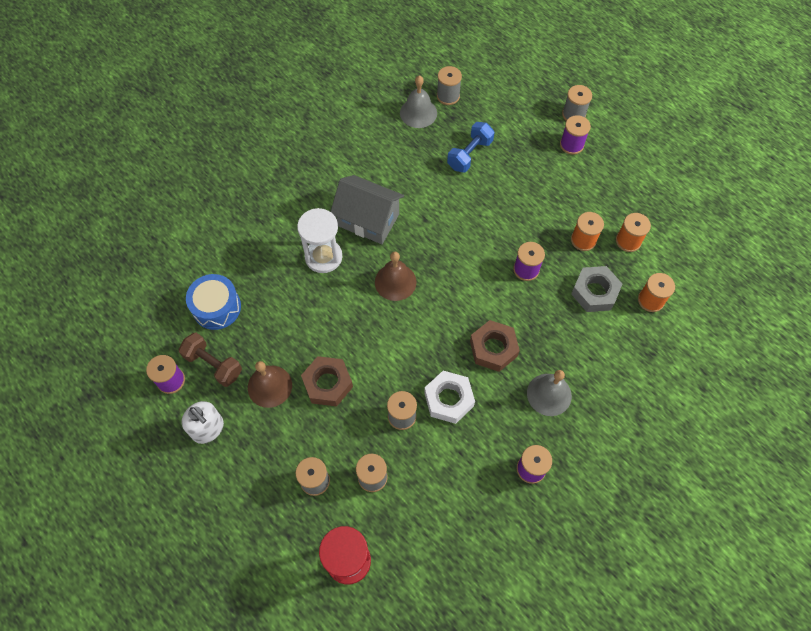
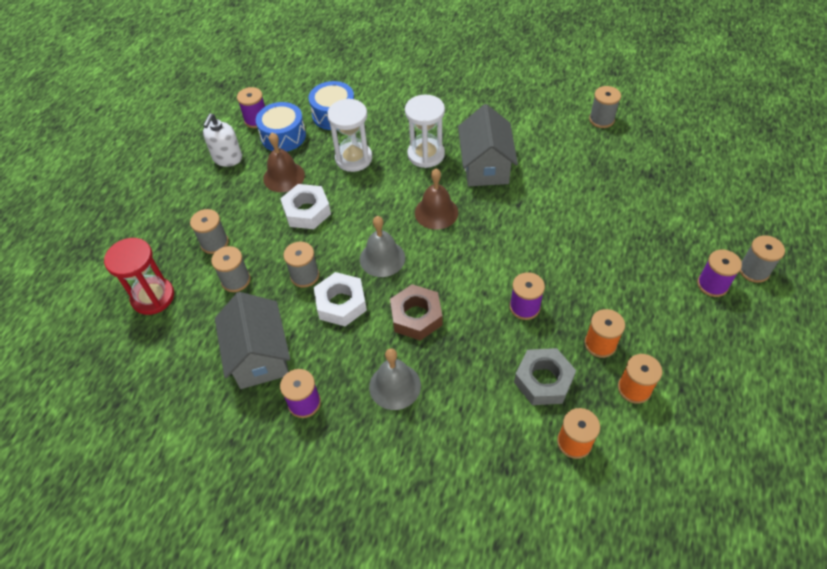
camera: 65 degrees right, 10 degrees down
brown dumbbell [178,332,242,387] -> blue drum [256,102,306,152]
brown nut [301,356,353,406] -> white nut [280,184,331,229]
grey bell [400,75,437,128] -> grey bell moved to [360,216,405,277]
grey spool [437,66,462,105] -> grey spool moved to [589,86,621,128]
blue dumbbell [447,122,495,172] -> none
none -> grey house [215,292,290,389]
none -> white hourglass [327,99,372,172]

